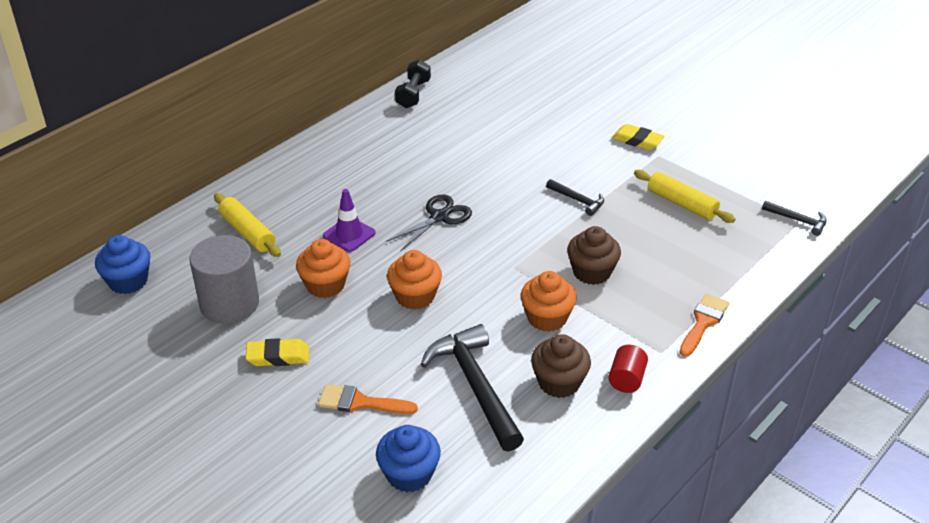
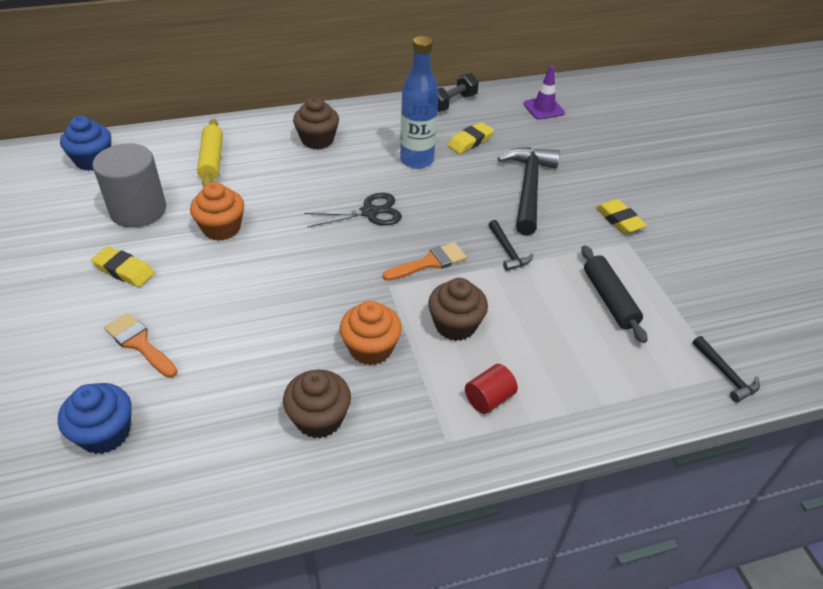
camera: 30 degrees right, 5 degrees up
purple traffic cone [323,189,376,252] -> purple traffic cone moved to [524,66,565,120]
orange cupcake [387,250,442,310] -> none
black hammer [421,324,524,452] -> black hammer moved to [497,147,560,235]
red cylinder [608,345,648,393] -> red cylinder moved to [465,364,518,414]
yellow rolling pin [634,170,736,223] -> black rolling pin [581,245,647,343]
orange brush [679,294,729,357] -> orange brush moved to [382,242,467,281]
none -> brown cupcake [293,97,339,149]
none -> blue bottle [400,36,439,169]
none -> yellow eraser [447,122,494,154]

